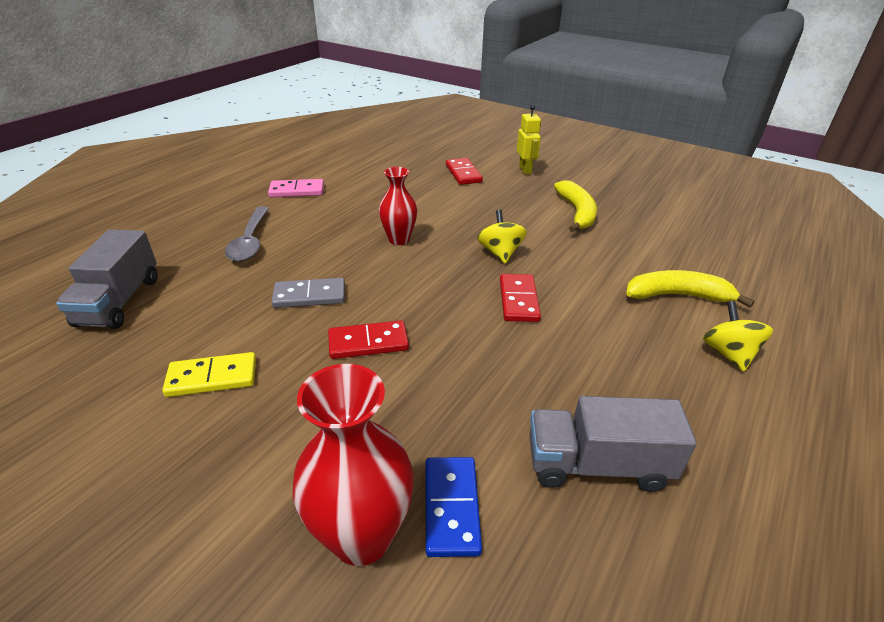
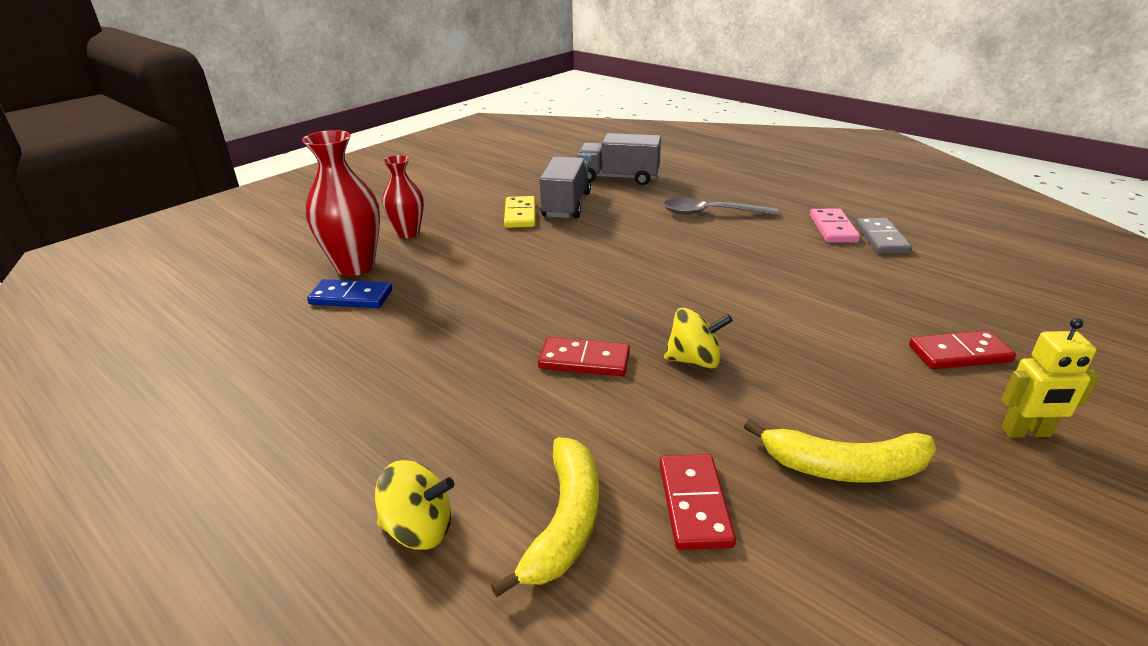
camera: 100 degrees right, 5 degrees down
grey domino [272,278,345,308] -> grey domino moved to [855,218,912,254]
red domino [328,320,409,359] -> red domino moved to [659,454,736,550]
red vase [379,167,417,245] -> red vase moved to [382,155,424,238]
grey truck [529,396,697,492] -> grey truck moved to [540,157,591,218]

